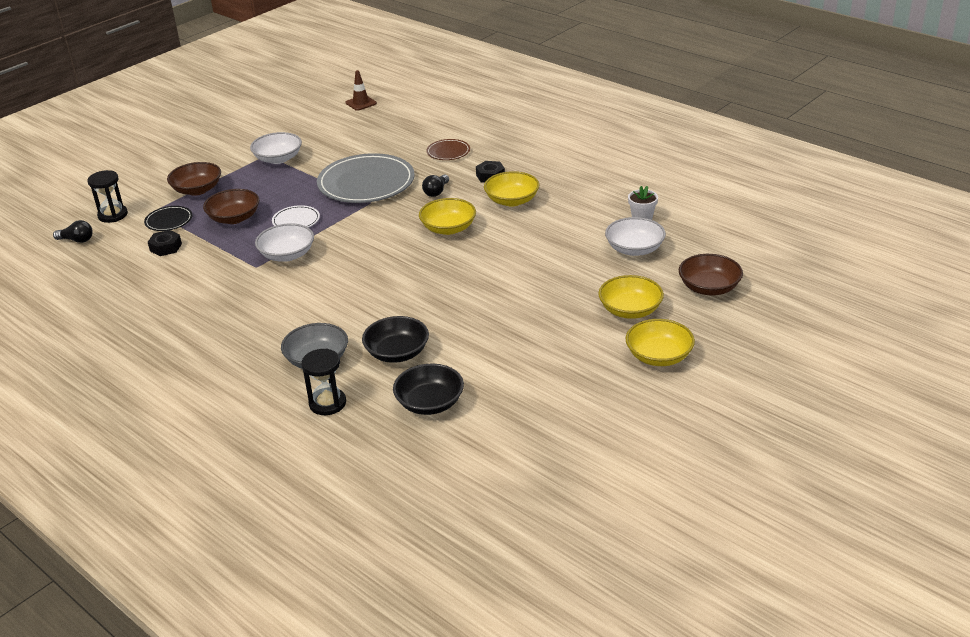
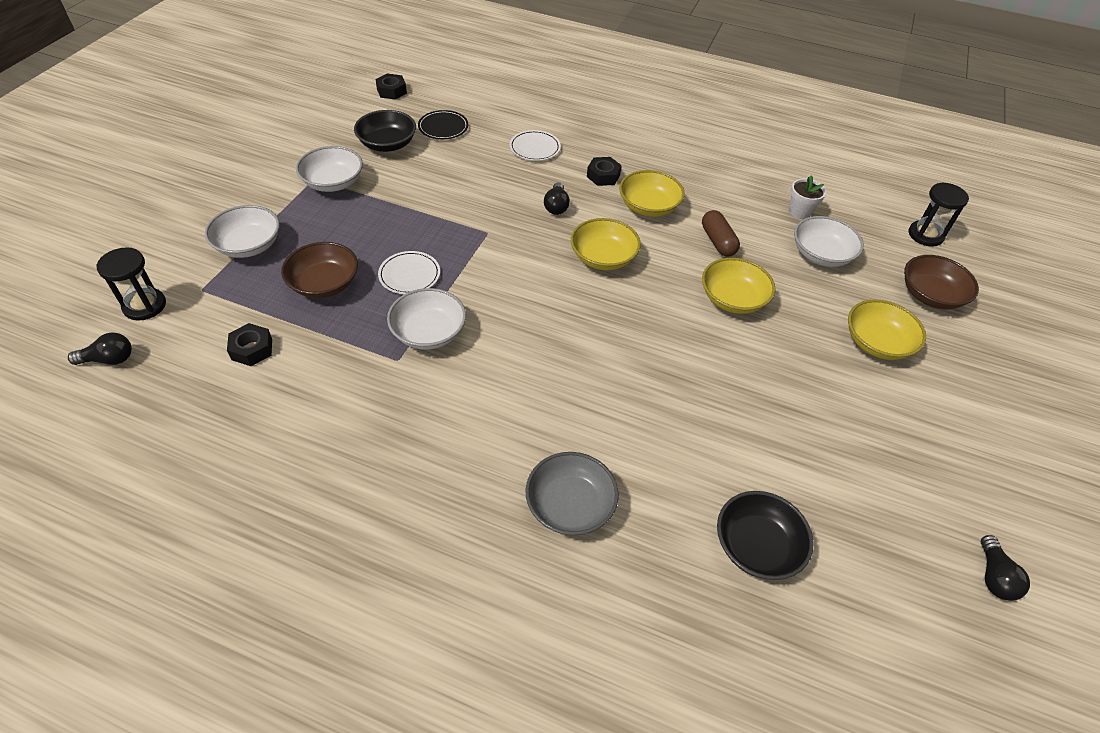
camera: 25 degrees left, 15 degrees up
black plate [144,206,193,231] -> black plate moved to [418,110,468,139]
brown bowl [167,162,221,196] -> white bowl [205,205,280,258]
black hourglass [301,349,346,415] -> black hourglass moved to [909,182,969,247]
grey plate [317,153,415,203] -> none
brown traffic cone [345,70,377,111] -> black nut [375,73,407,100]
black bowl [362,316,429,363] -> black bowl moved to [354,110,416,152]
brown plate [426,139,470,160] -> white plate [510,130,561,161]
yellow bowl [626,319,695,366] -> yellow bowl moved to [702,258,776,314]
none -> brown capsule [702,210,740,257]
none -> black light bulb [981,535,1030,601]

